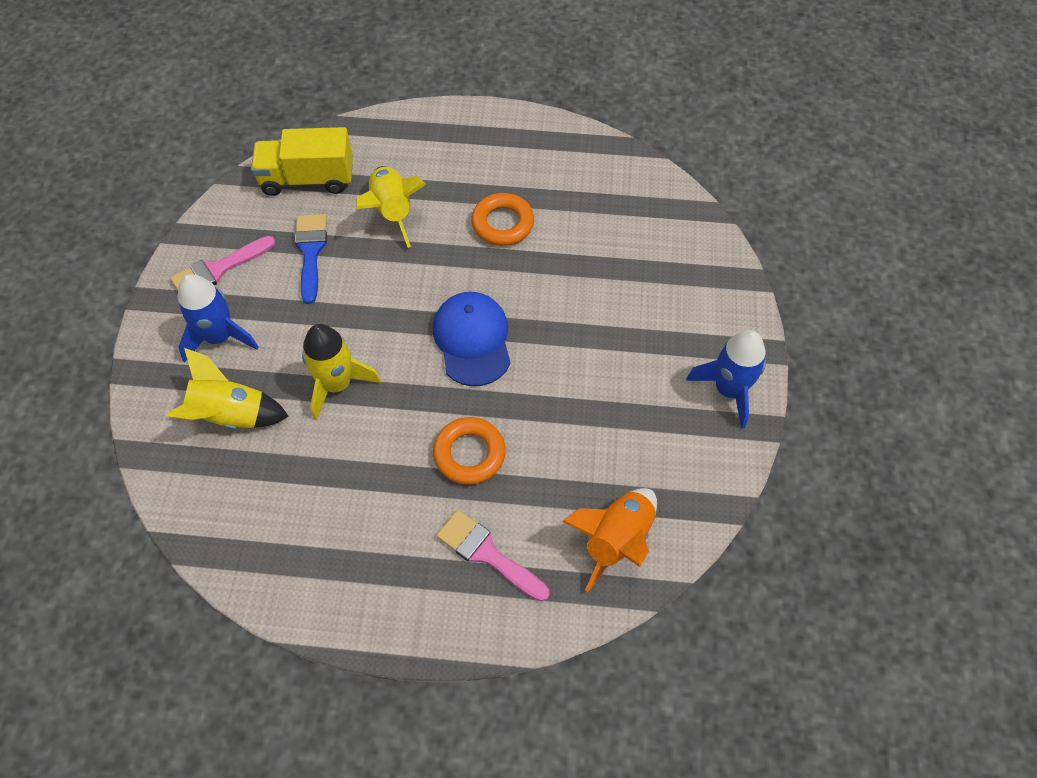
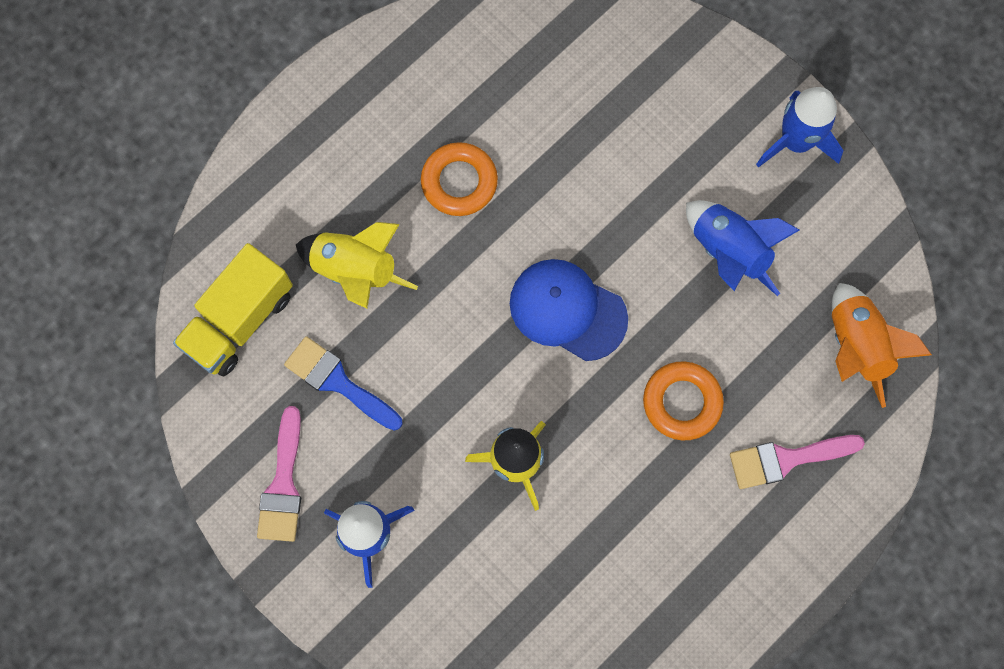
camera: 50 degrees left, 15 degrees up
yellow rocket [167,348,289,429] -> none
none -> blue rocket [686,200,800,296]

